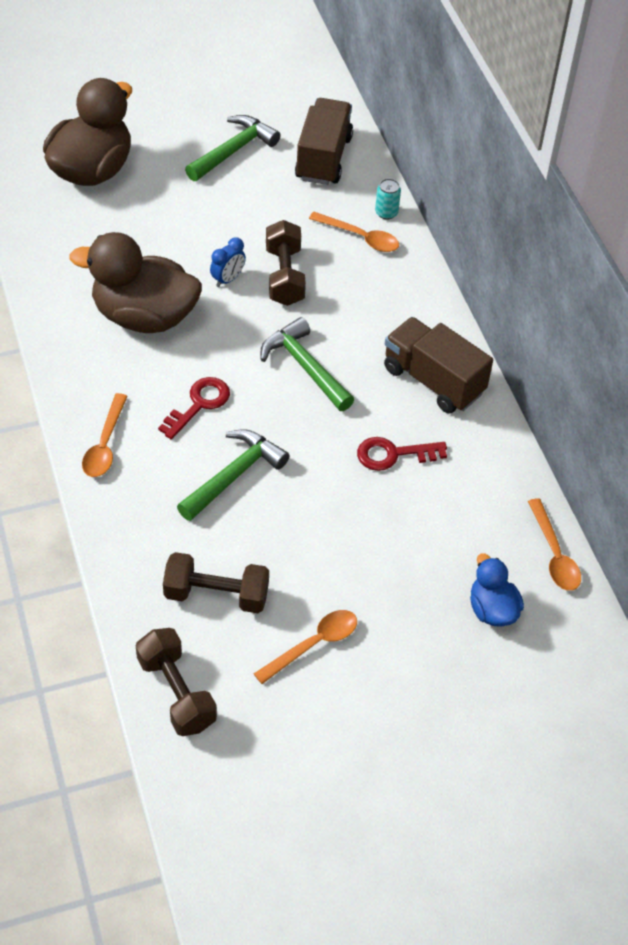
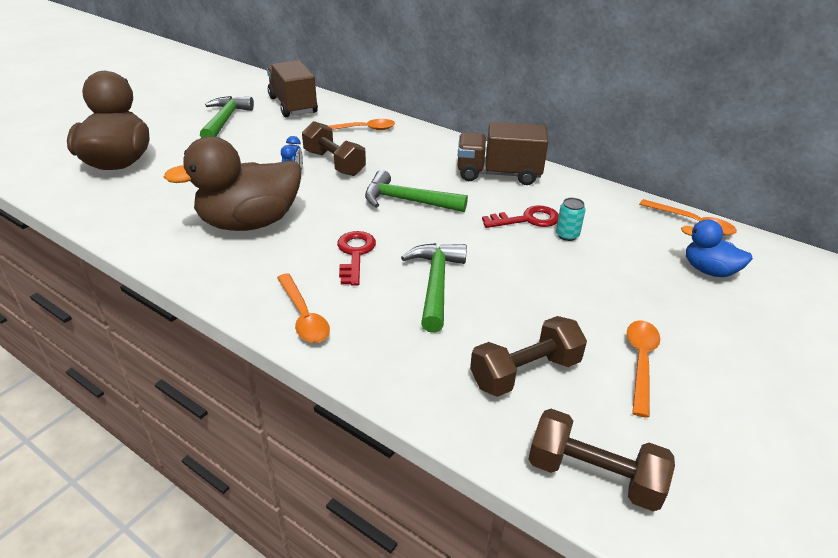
camera: 35 degrees left, 15 degrees down
red key [357,437,447,471] -> red key turned 150 degrees counterclockwise [482,205,559,228]
turquoise can [375,179,401,220] -> turquoise can moved to [556,198,585,241]

